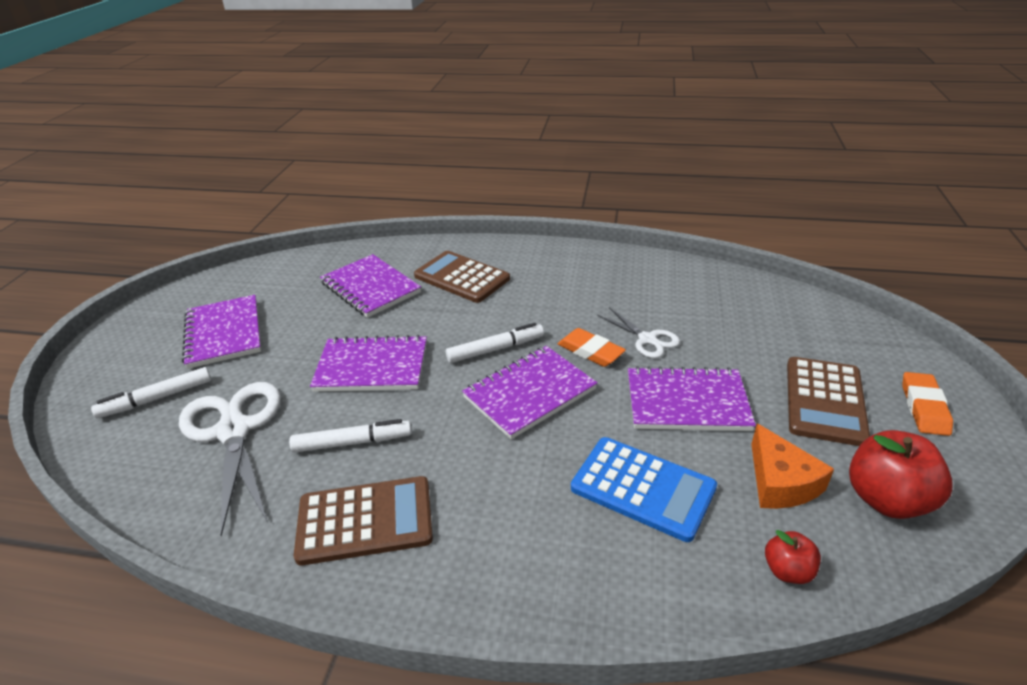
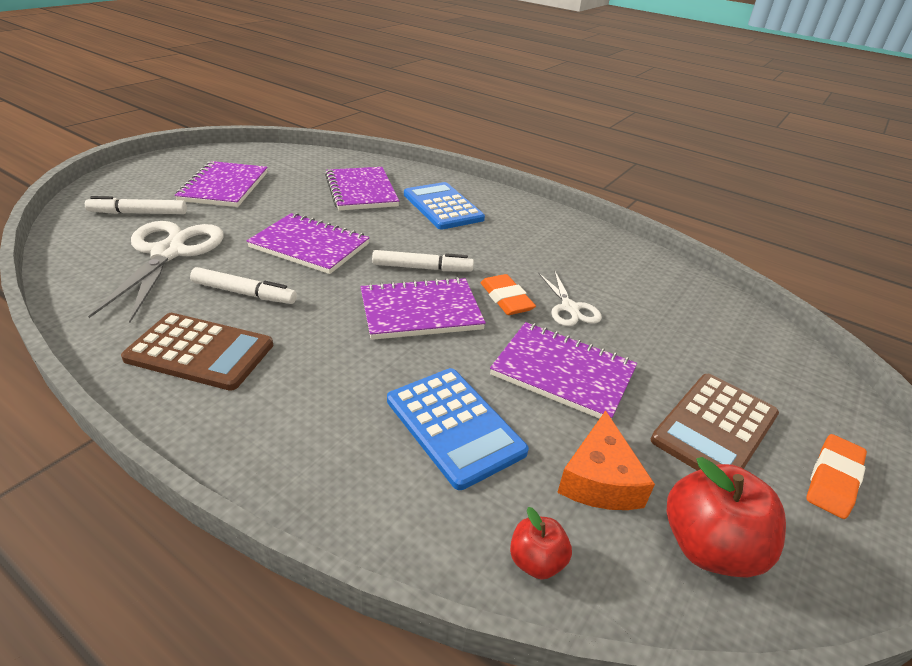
camera: 20 degrees right, 0 degrees up
brown calculator [414,251,510,303] -> blue calculator [404,182,485,230]

